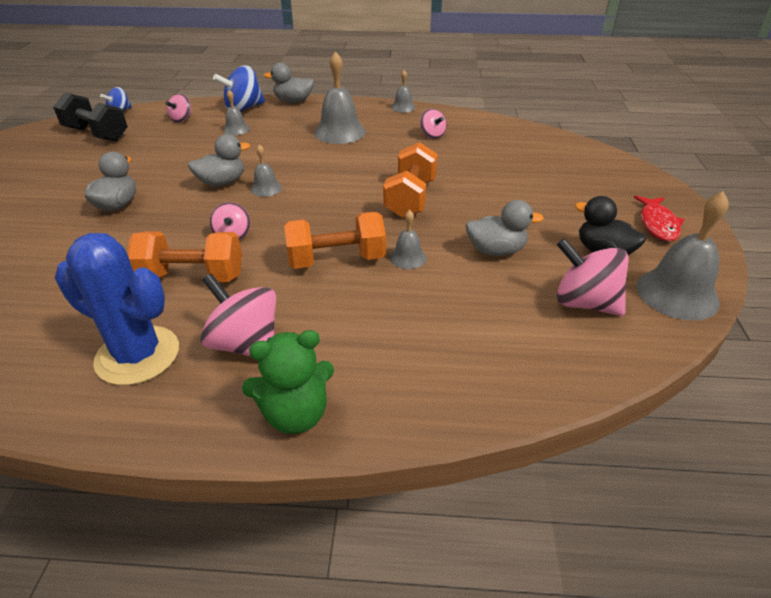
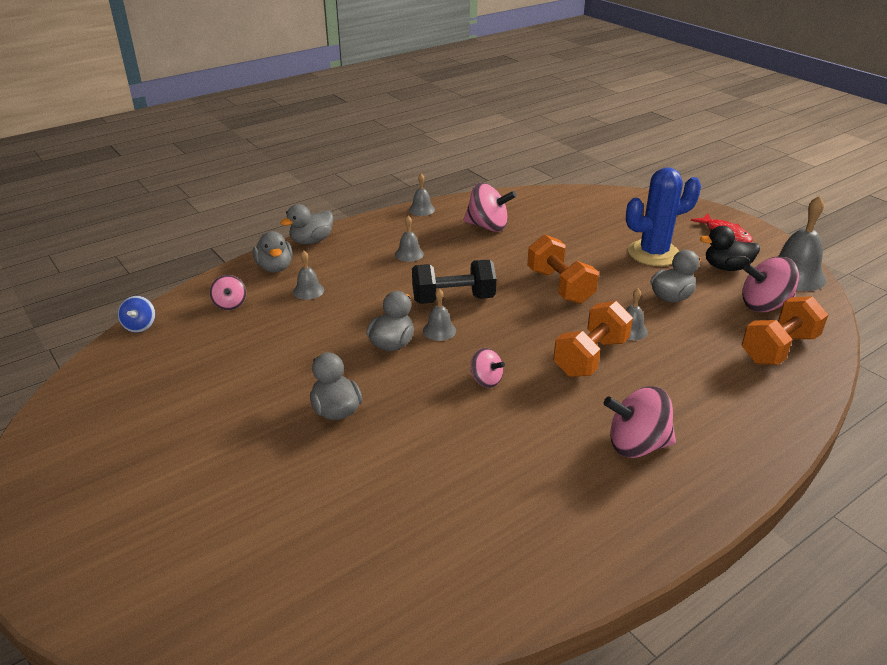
camera: 40 degrees left, 5 degrees down
black dumbbell [53,92,128,141] -> black dumbbell moved to [412,260,496,304]
blue cactus [55,233,179,385] -> blue cactus moved to [626,167,701,266]
orange dumbbell [127,231,242,282] -> orange dumbbell moved to [742,296,828,365]
blue spinning top [213,65,265,112] -> grey duck [253,231,293,272]
green teddy bear [242,330,334,434] -> none
grey bell [314,51,366,144] -> grey bell [395,216,424,262], size x0.52
pink spinning top [420,109,447,139] -> pink spinning top [463,183,517,232], size x1.73

